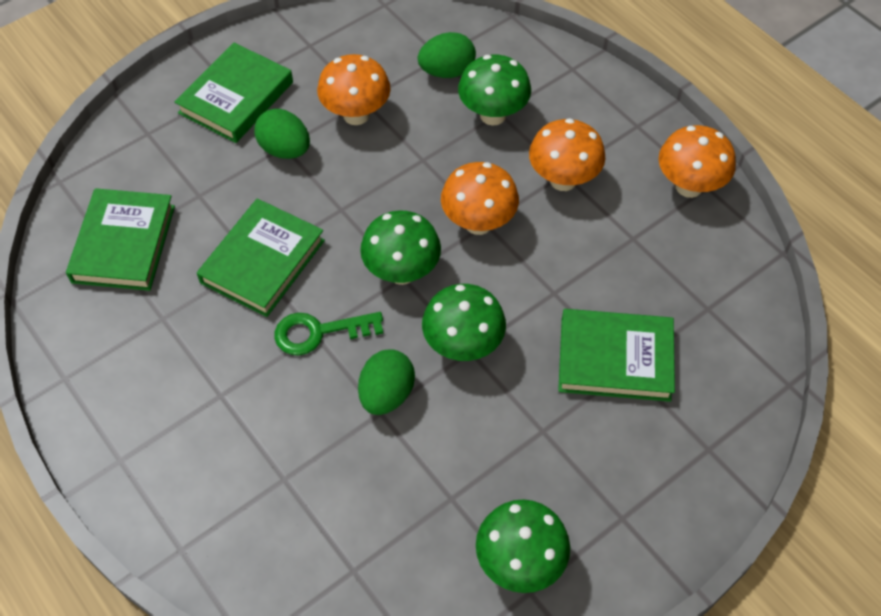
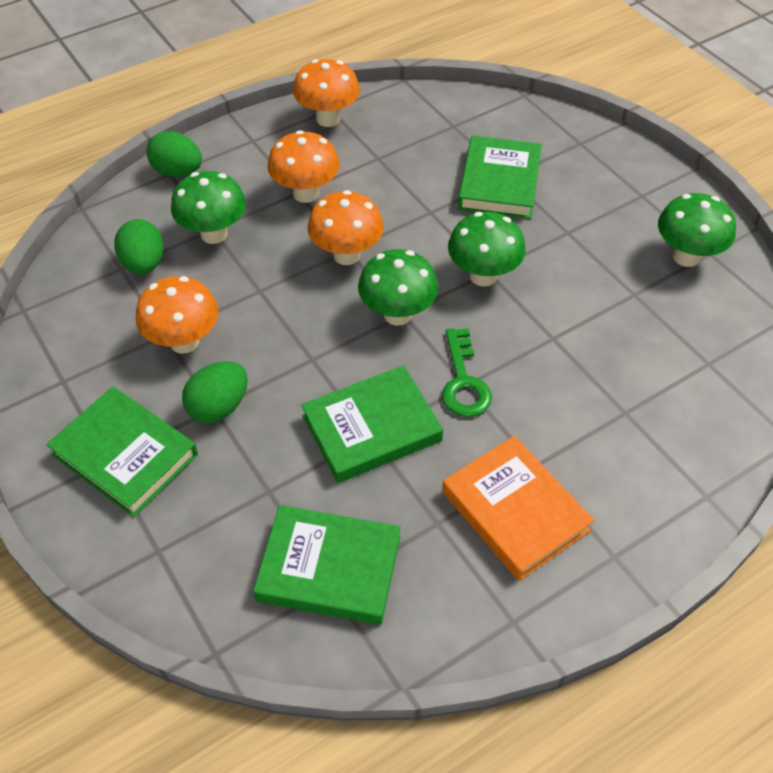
camera: 85 degrees left, 5 degrees down
green book [197,199,325,317] -> green book turned 60 degrees counterclockwise [301,365,443,483]
green egg [358,349,415,415] -> green egg moved to [147,131,202,177]
none -> orange book [442,436,594,581]

